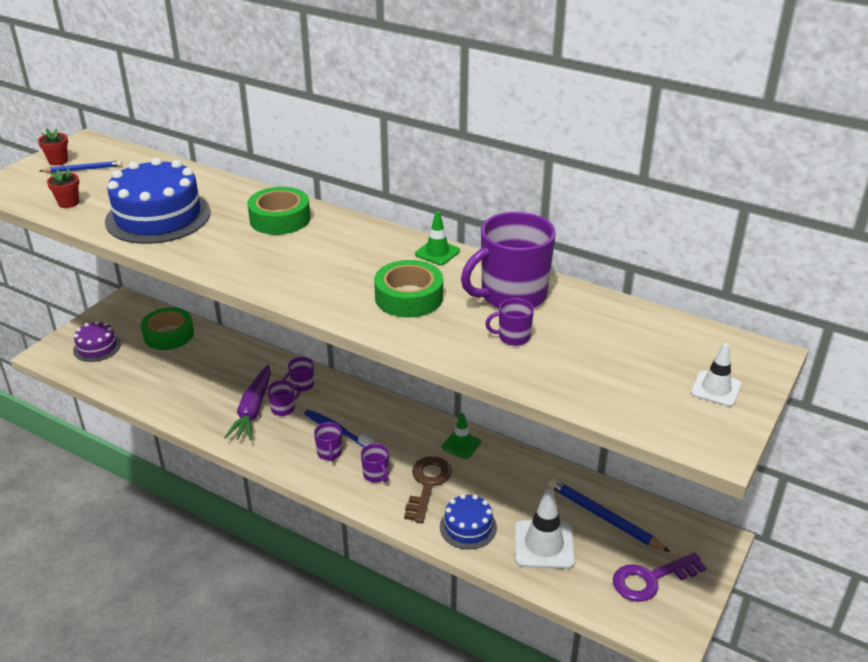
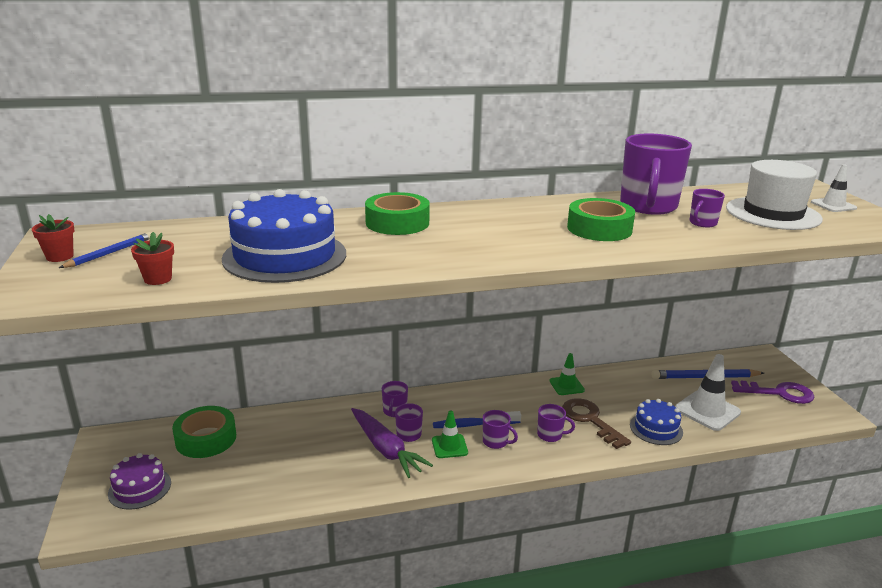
camera: 45 degrees left, 10 degrees down
green traffic cone [415,211,460,265] -> green traffic cone moved to [432,410,468,458]
purple key [613,553,706,602] -> purple key turned 105 degrees counterclockwise [731,380,814,404]
none -> white hat [726,160,823,230]

